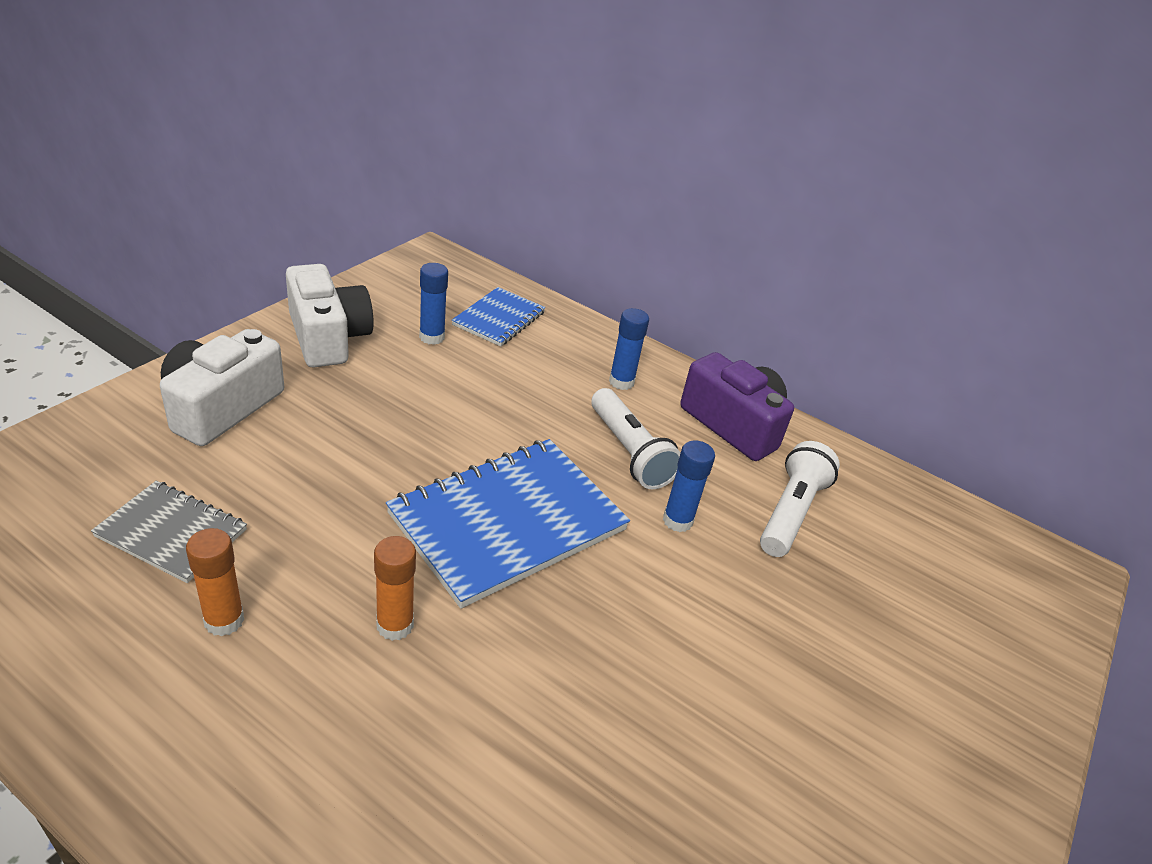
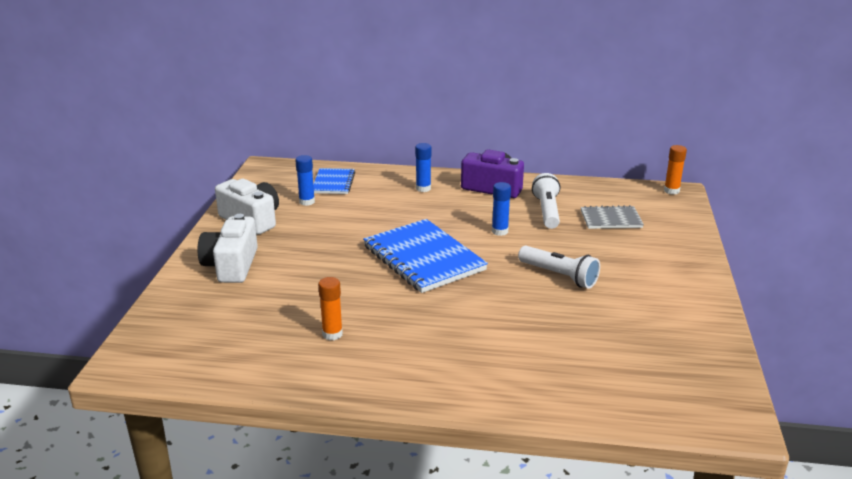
camera: 20 degrees left, 10 degrees down
grey notebook [91,481,247,583] -> grey notebook moved to [581,205,644,229]
orange glue stick [374,536,416,641] -> orange glue stick moved to [664,145,687,194]
blue notebook [386,439,630,609] -> blue notebook turned 60 degrees counterclockwise [363,219,488,293]
white flashlight [591,388,681,489] -> white flashlight moved to [518,246,600,289]

